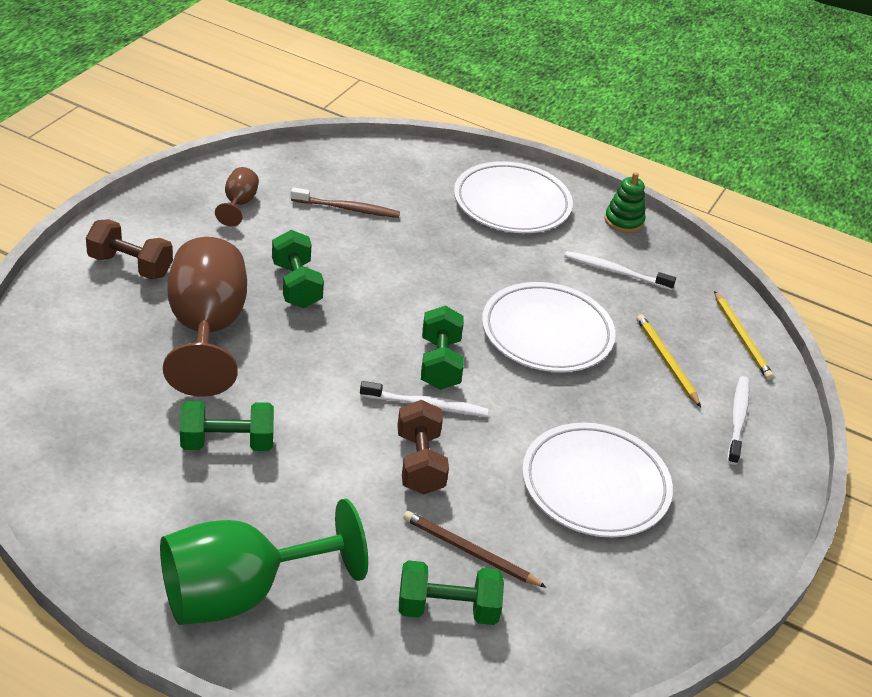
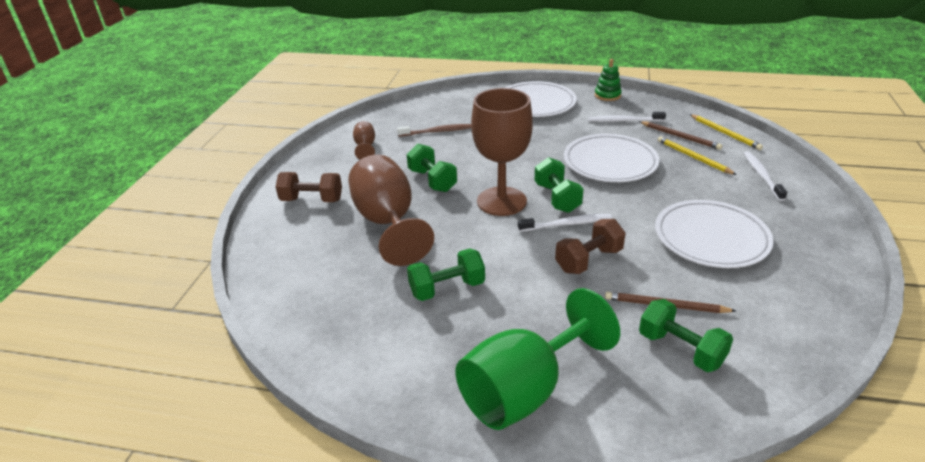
camera: 10 degrees left, 5 degrees down
brown dumbbell [397,400,449,495] -> brown dumbbell turned 75 degrees clockwise [555,219,625,274]
green dumbbell [399,560,504,625] -> green dumbbell turned 60 degrees clockwise [639,299,733,372]
none -> brown goblet [471,88,533,216]
none -> brown pencil [639,121,722,150]

